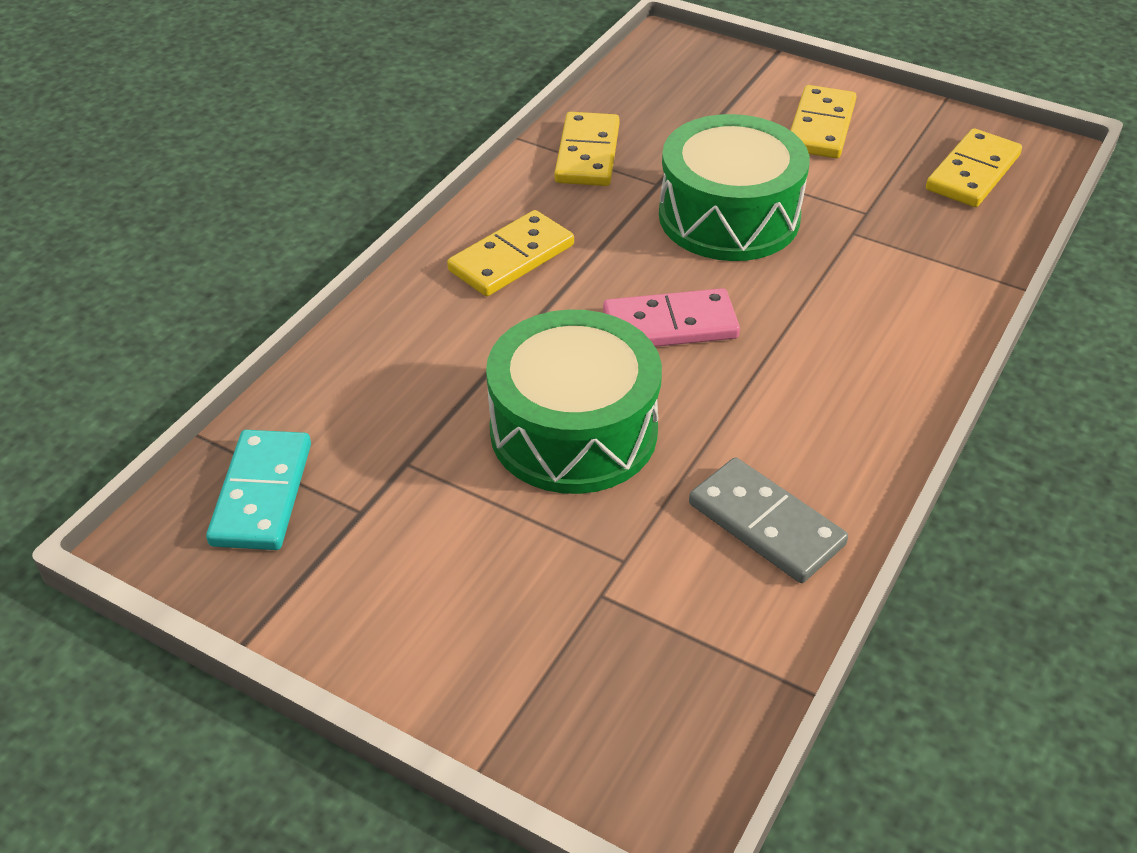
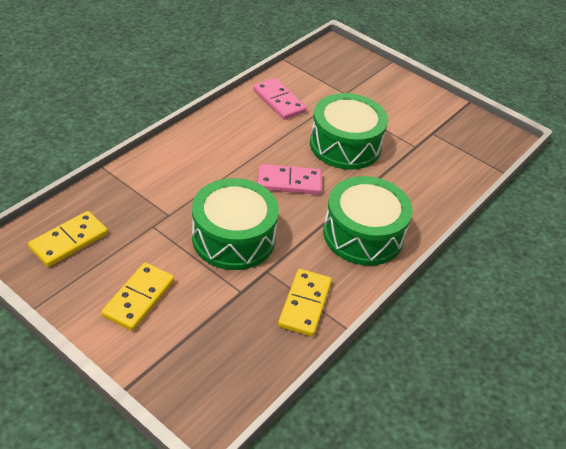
camera: 175 degrees left, 0 degrees up
turquoise domino [206,430,311,550] -> none
yellow domino [447,210,574,296] -> green drum [323,176,413,266]
grey domino [689,458,848,583] -> pink domino [253,78,307,120]

